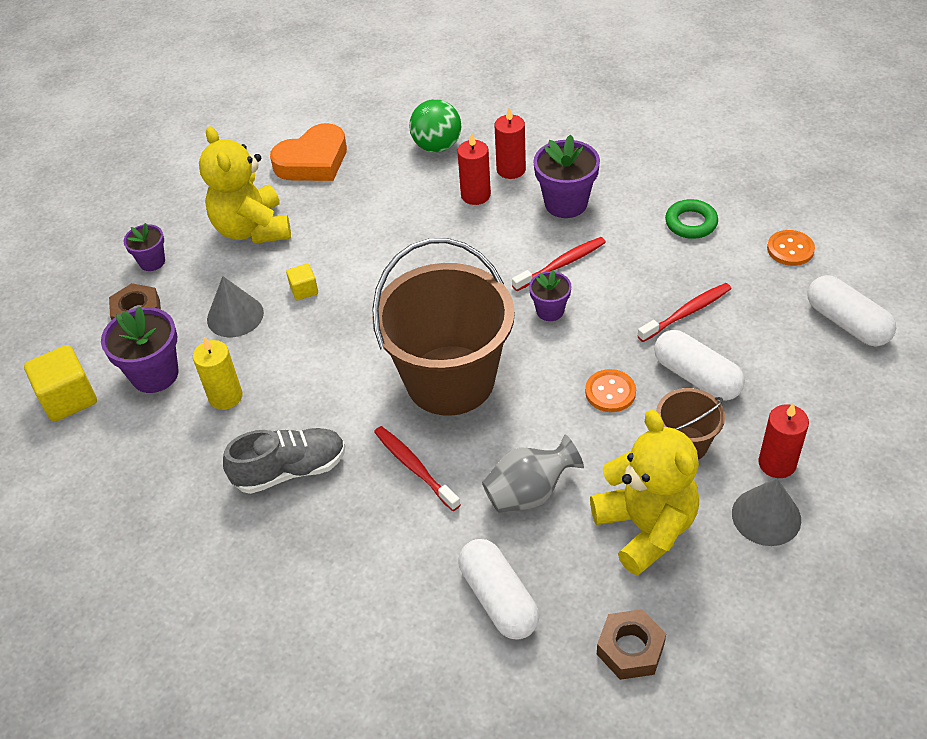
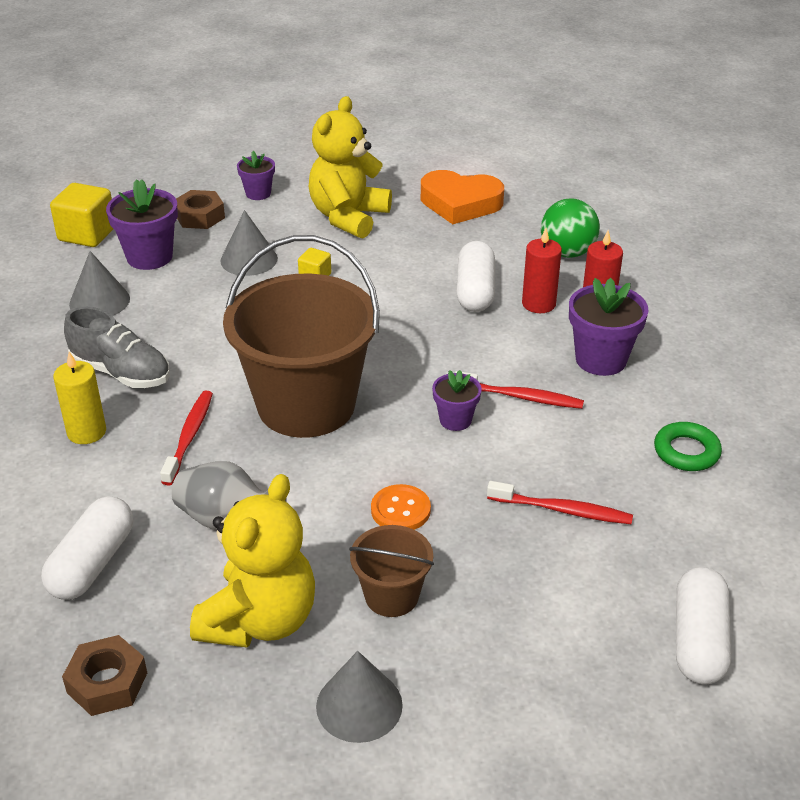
camera: 45 degrees right, 10 degrees down
yellow candle [193,337,243,410] -> yellow candle moved to [53,352,106,444]
white capsule [654,330,745,401] -> white capsule moved to [457,241,495,312]
red candle [758,403,809,478] -> none
orange button [767,230,815,266] -> none
none -> grey cone [69,251,130,316]

